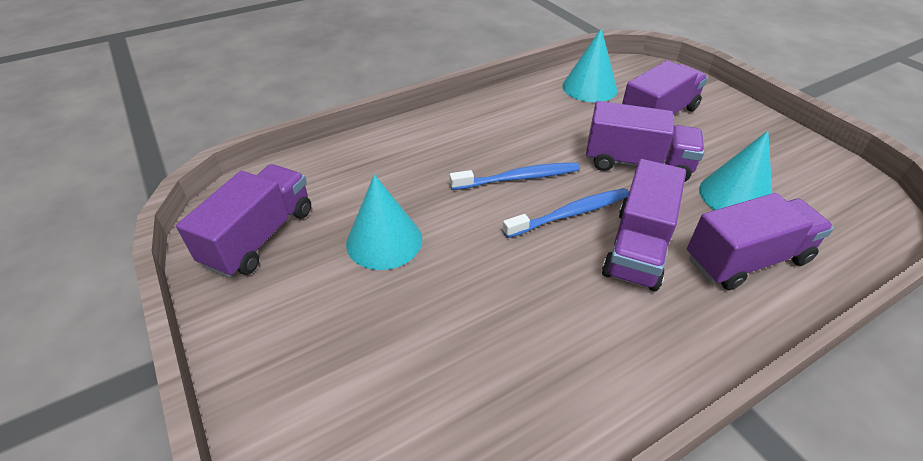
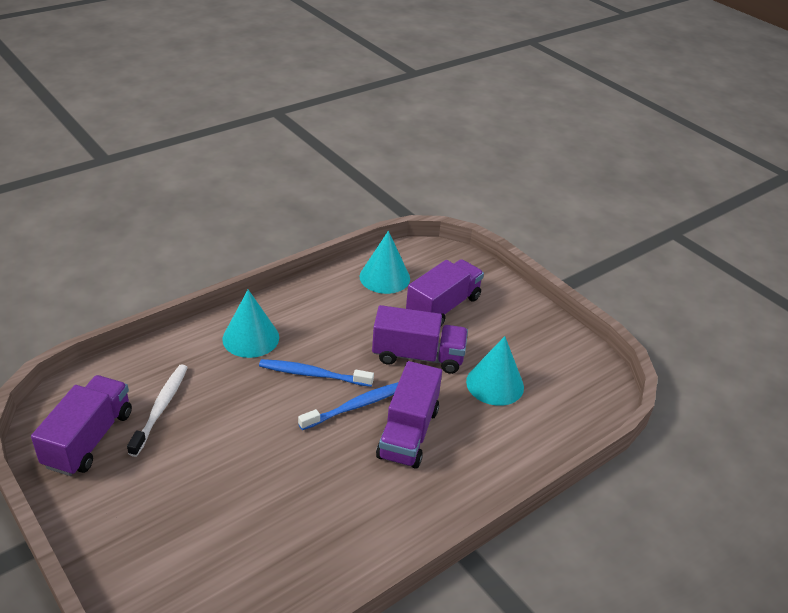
camera: 10 degrees left, 5 degrees down
turquoise cone [346,174,422,270] -> turquoise cone moved to [223,290,279,358]
blue toothbrush [450,162,580,190] -> blue toothbrush turned 150 degrees counterclockwise [259,359,374,387]
purple truck [687,193,834,290] -> none
none -> white toothbrush [127,364,188,457]

